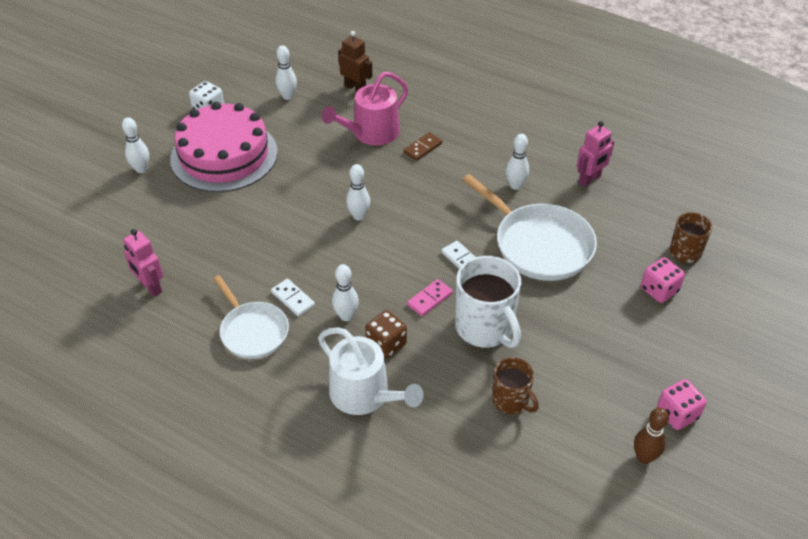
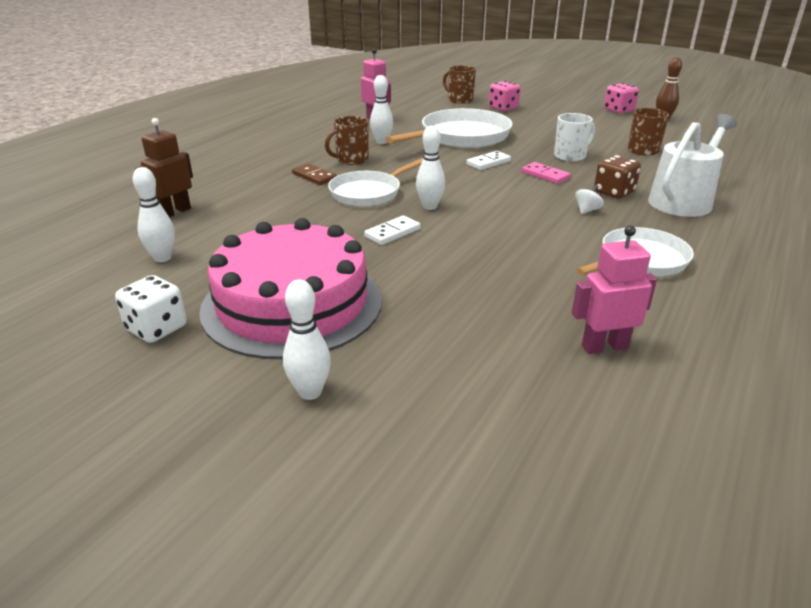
camera: 90 degrees left, 15 degrees down
pink robot [123,229,163,297] -> pink robot turned 150 degrees counterclockwise [572,225,657,354]
white domino [271,279,315,316] -> white domino moved to [364,215,421,245]
pink watering can [322,72,408,146] -> none
white bowling pin [332,264,359,321] -> white spinning top [575,185,604,214]
white mug [455,256,521,348] -> white mug [554,113,595,162], size x0.59
none -> brown mug [325,116,369,165]
none -> white pan [328,158,423,206]

